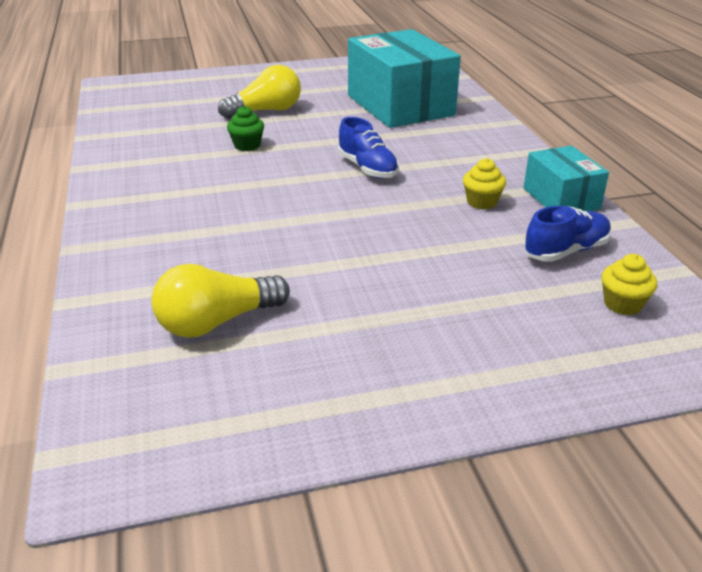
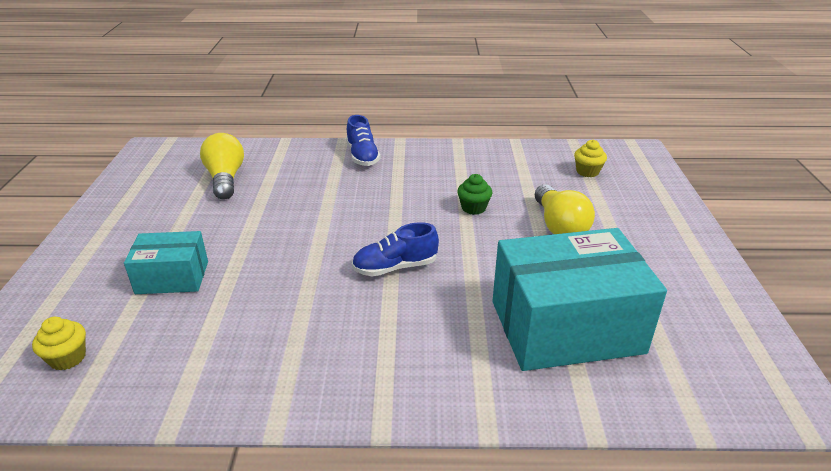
camera: 105 degrees right, 0 degrees up
yellow cupcake [463,158,506,209] -> yellow cupcake moved to [574,140,607,177]
turquoise box [524,146,609,211] -> turquoise box moved to [124,231,208,294]
blue shoe [524,206,611,262] -> blue shoe moved to [346,115,380,166]

